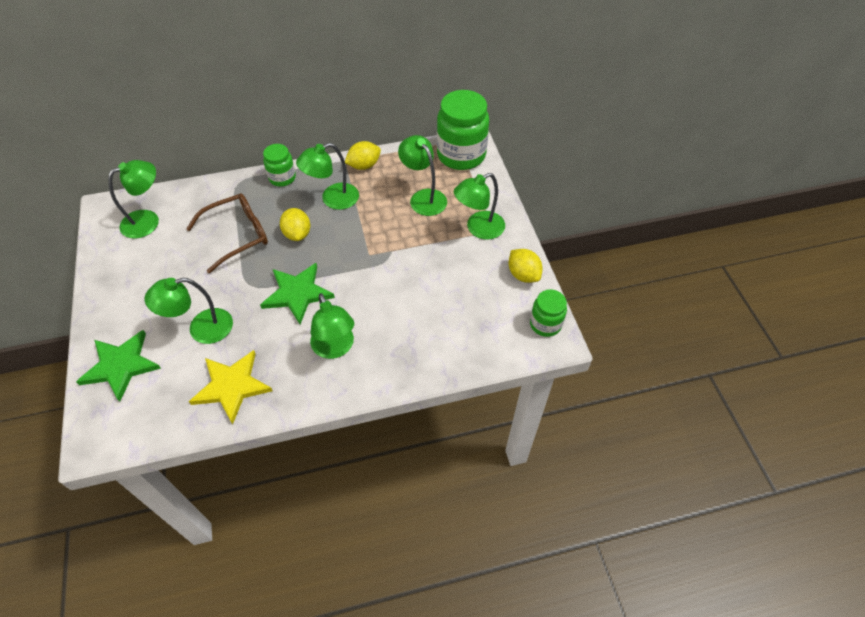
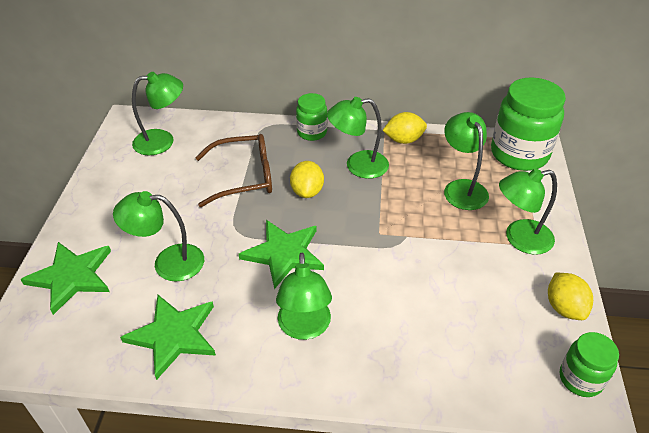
camera: 20 degrees right, 10 degrees down
yellow star [189,350,272,424] -> green star [120,295,216,380]

